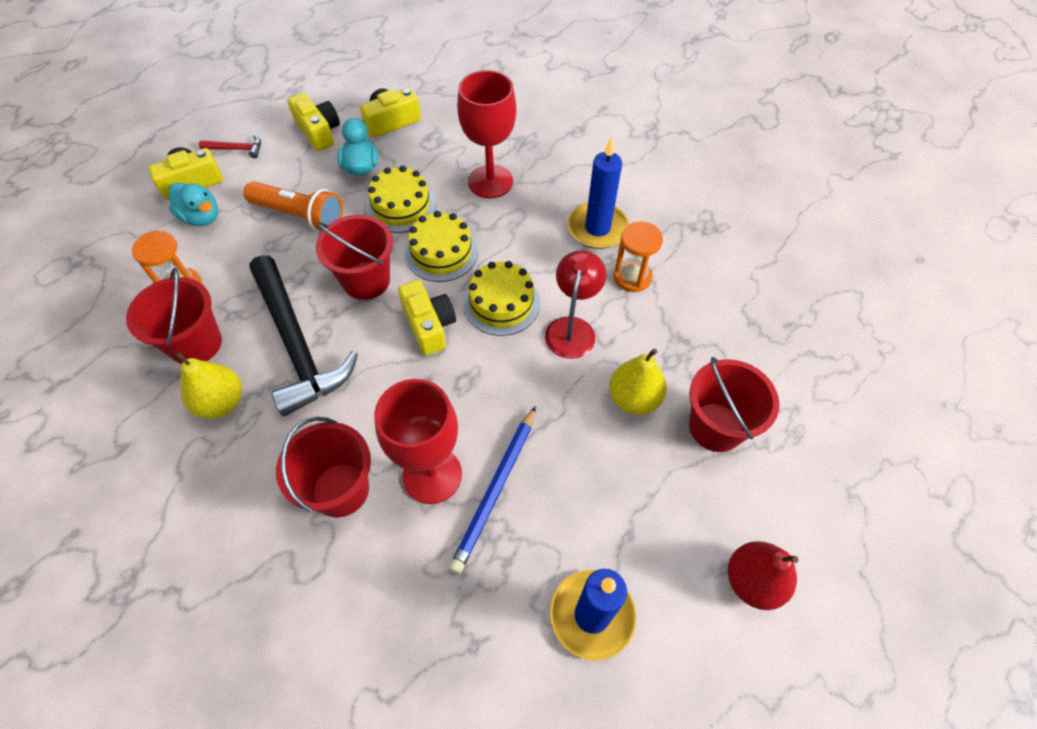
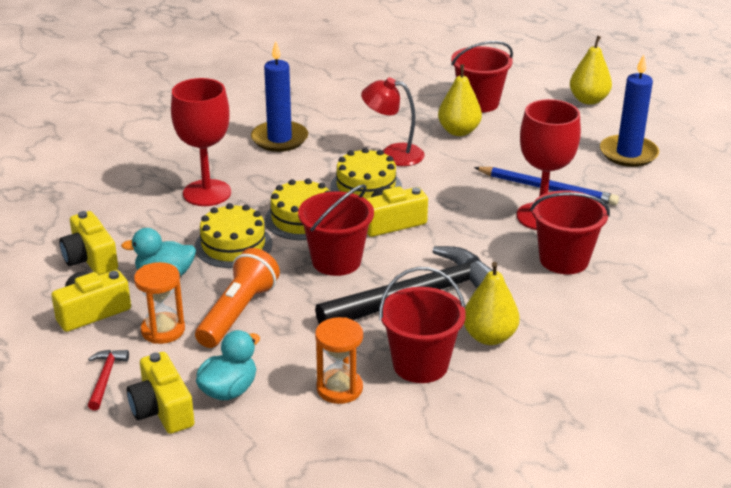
camera: 90 degrees left, 25 degrees down
orange hourglass [613,221,663,292] -> orange hourglass moved to [134,262,185,344]
red pear [728,541,798,610] -> yellow pear [570,36,612,105]

